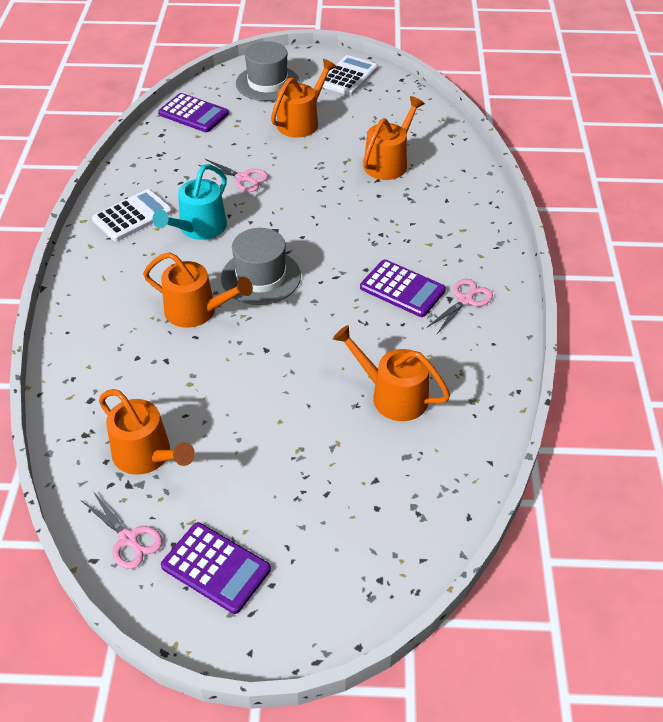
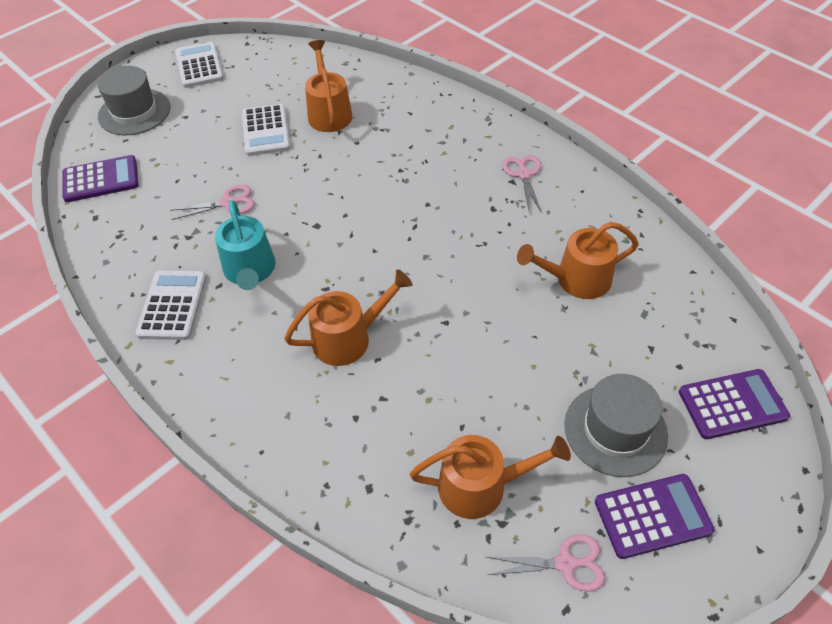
camera: 45 degrees left, 5 degrees up
grey hat [221,228,301,305] -> grey hat moved to [564,374,668,477]
orange watering can [271,59,337,138] -> none
purple calculator [360,259,446,317] -> purple calculator moved to [679,369,790,439]
none -> white calculator [242,104,290,156]

